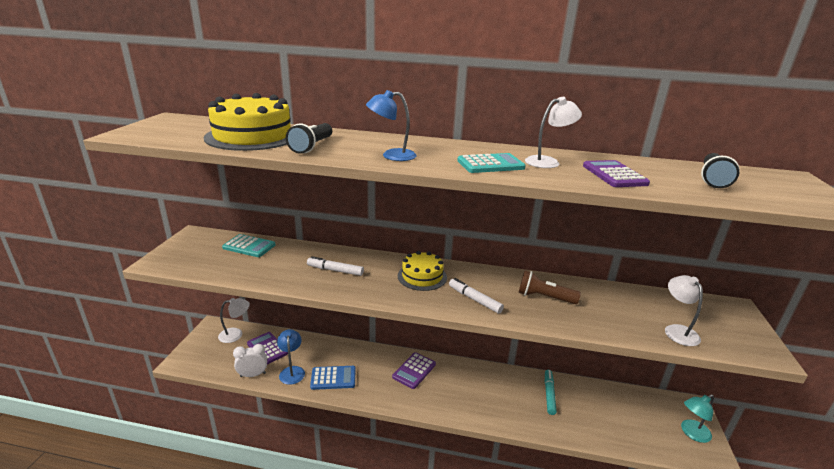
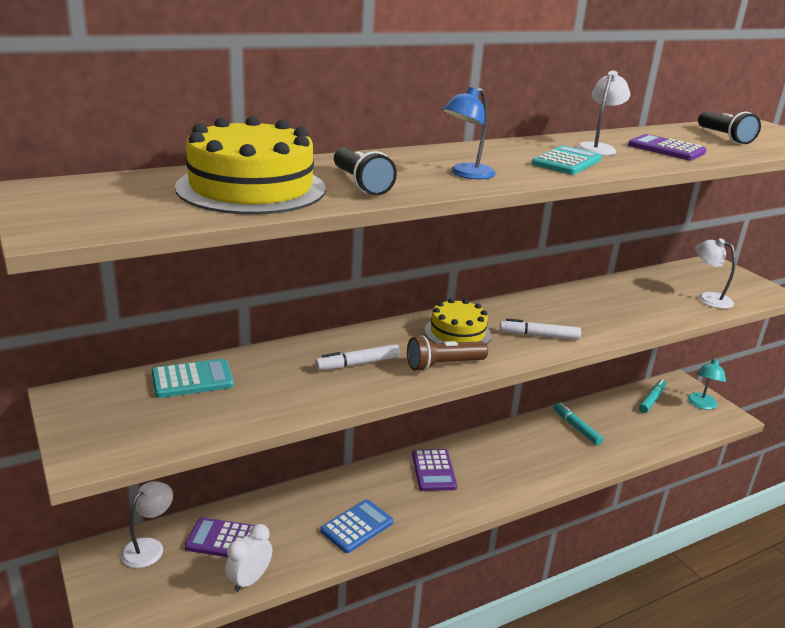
camera: 40 degrees left, 0 degrees up
blue lamp [277,329,305,385] -> none
brown flashlight [518,270,581,304] -> brown flashlight moved to [407,335,488,371]
none -> turquoise marker [639,379,667,413]

